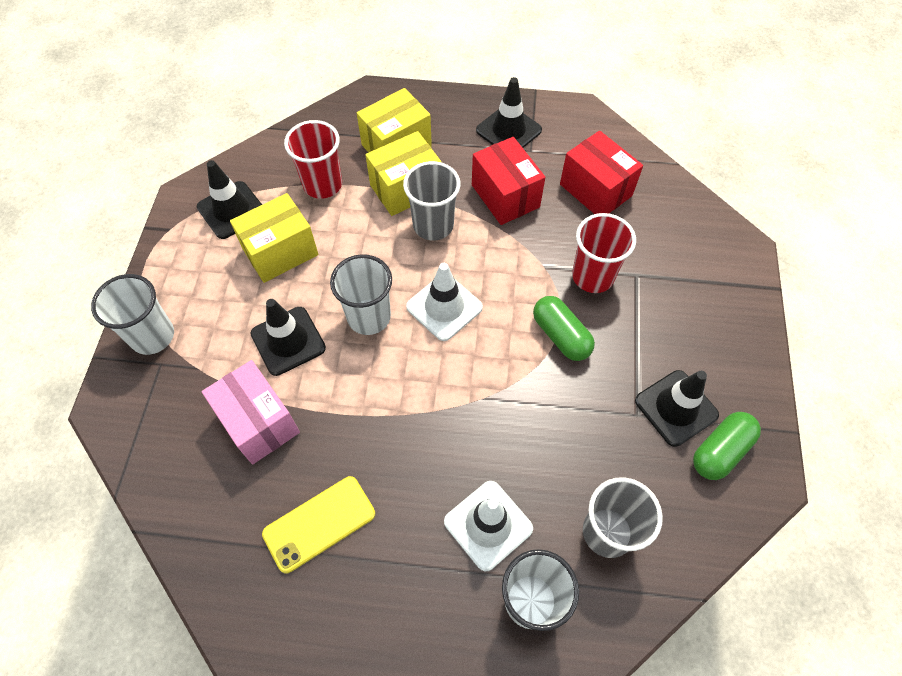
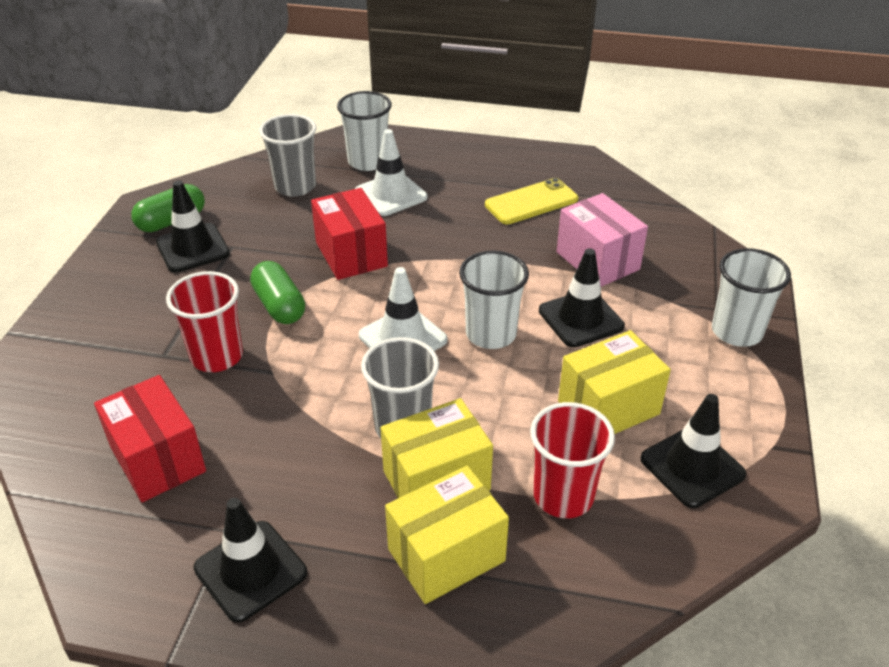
camera: 175 degrees left, 20 degrees down
red box [472,137,545,225] -> red box moved to [311,188,388,280]

